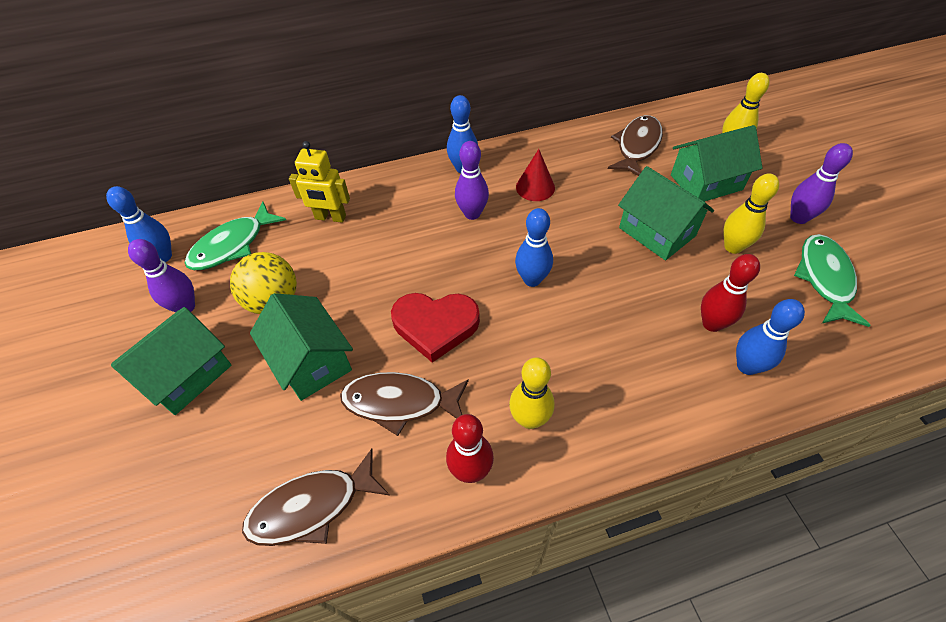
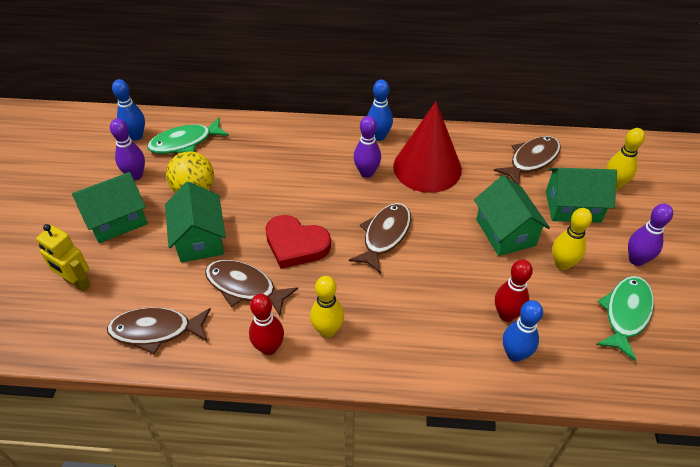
camera: 20 degrees right, 5 degrees down
yellow robot [289,141,350,223] -> yellow robot moved to [36,224,91,292]
blue bowling pin [515,208,553,287] -> brown fish [349,203,411,274]
red cone [516,149,555,201] -> red cone [393,102,462,193], size x2.07

